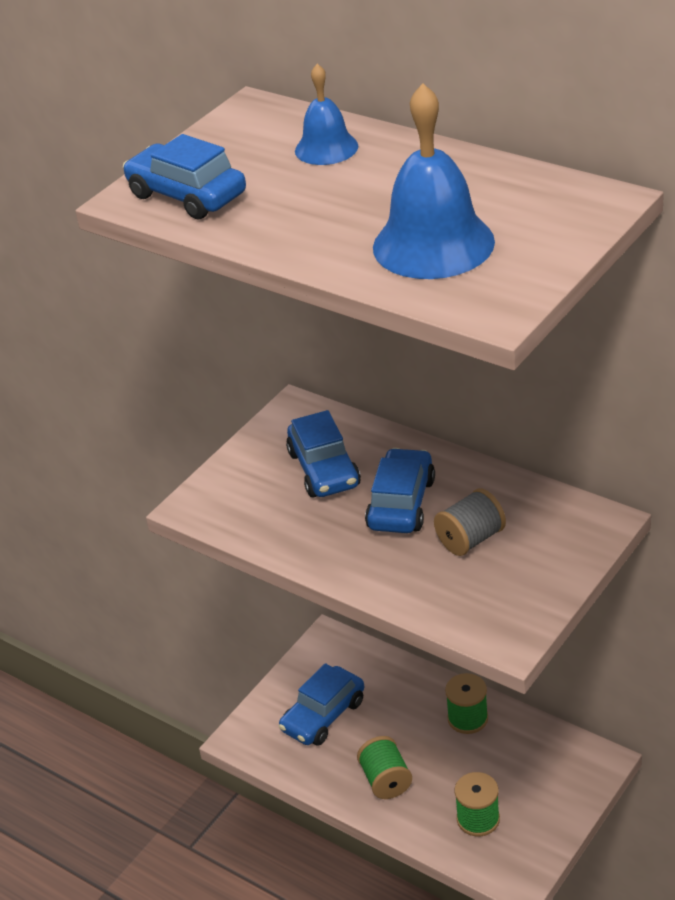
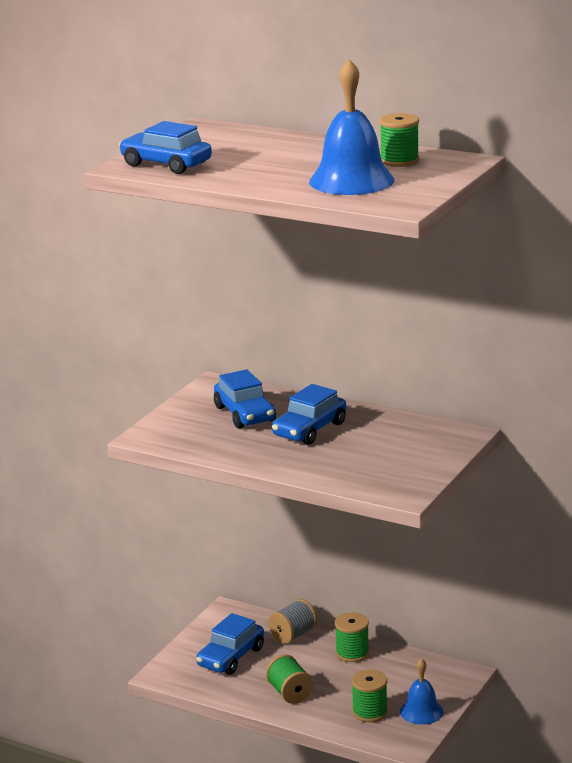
camera: 10 degrees left, 15 degrees down
blue bell [295,64,358,165] -> blue bell moved to [400,658,444,725]
blue car [365,448,435,533] -> blue car turned 150 degrees counterclockwise [272,384,346,445]
grey spool [434,488,506,556] -> grey spool moved to [269,599,317,644]
none -> green spool [379,113,419,167]

